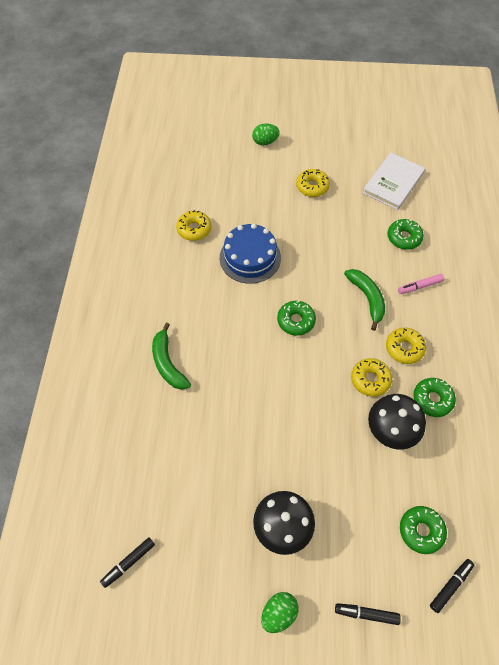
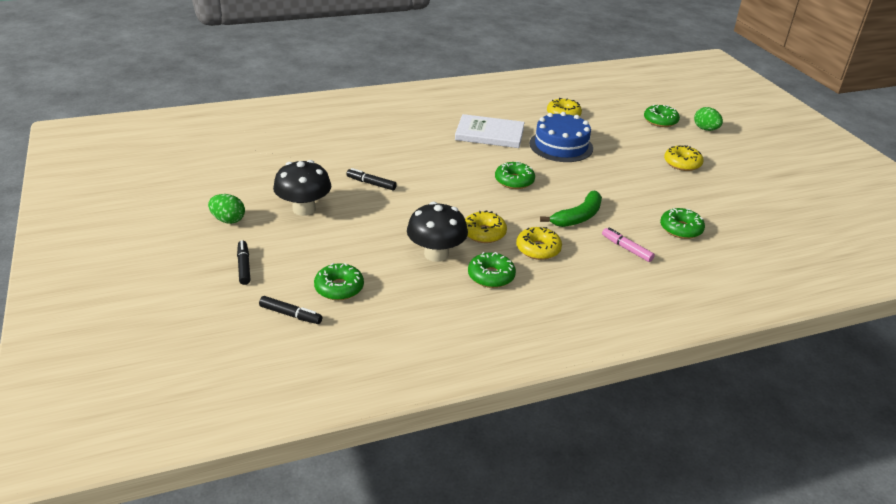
camera: 65 degrees right, 25 degrees down
black marker [100,538,155,588] -> black marker moved to [346,168,397,190]
green banana [152,322,191,390] -> none
white book [363,152,425,210] -> white book moved to [455,114,525,148]
none -> green donut [644,104,680,127]

